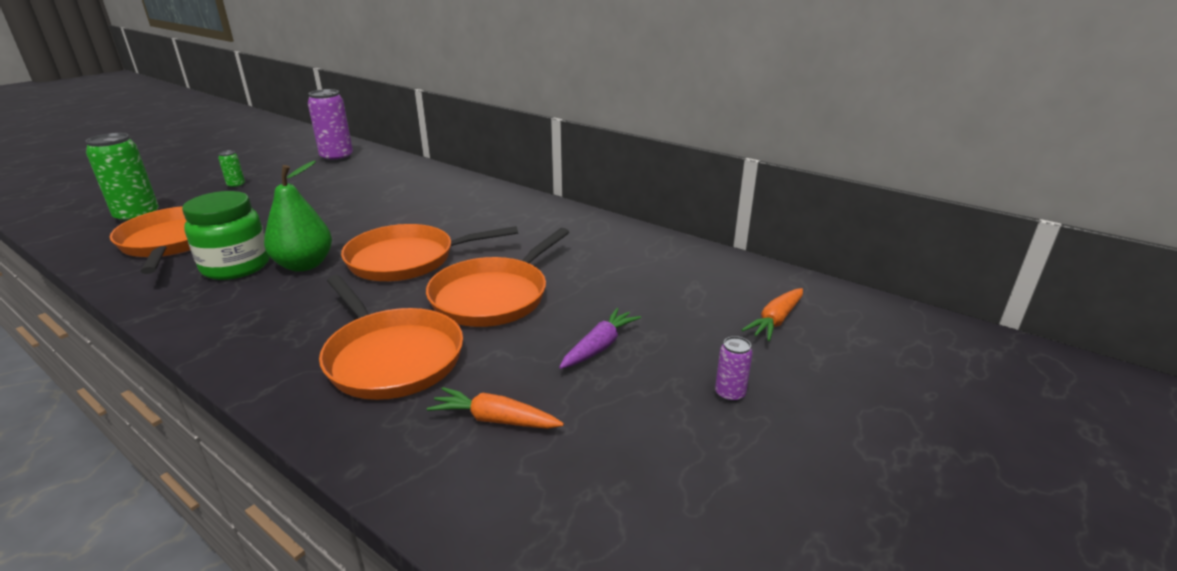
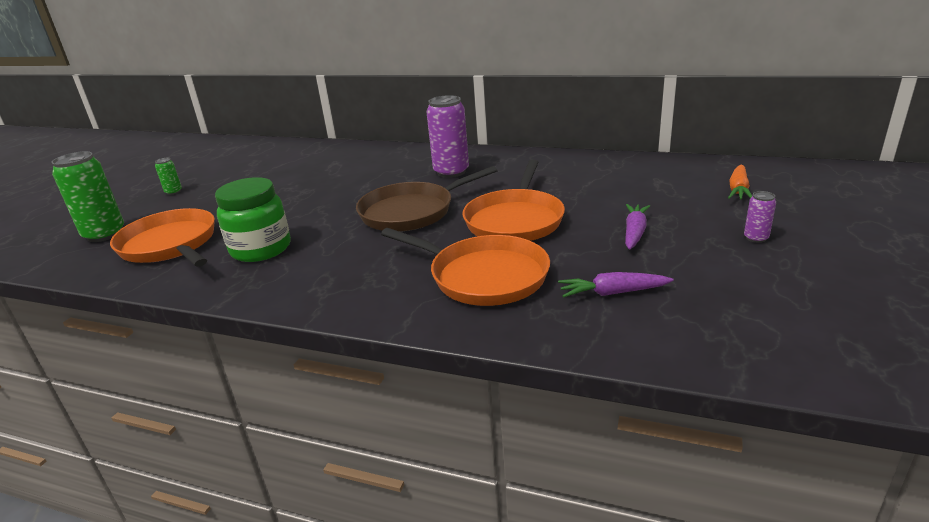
camera: 15 degrees left, 0 degrees up
green pear [264,161,332,272] -> none
purple can [308,89,353,162] -> purple can moved to [427,95,469,178]
orange pan [341,224,518,281] -> brown pan [356,166,498,232]
orange carrot [427,387,564,429] -> purple carrot [558,272,673,297]

